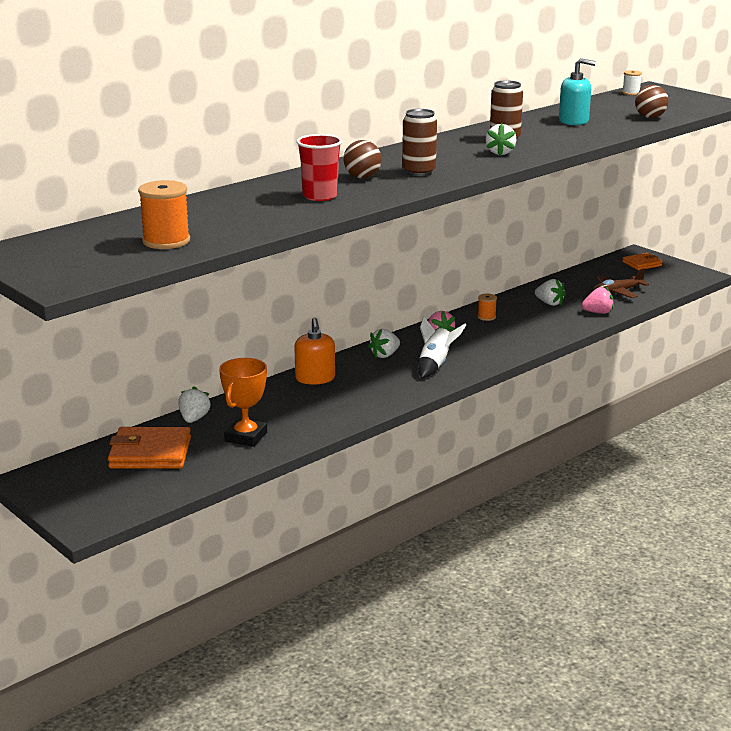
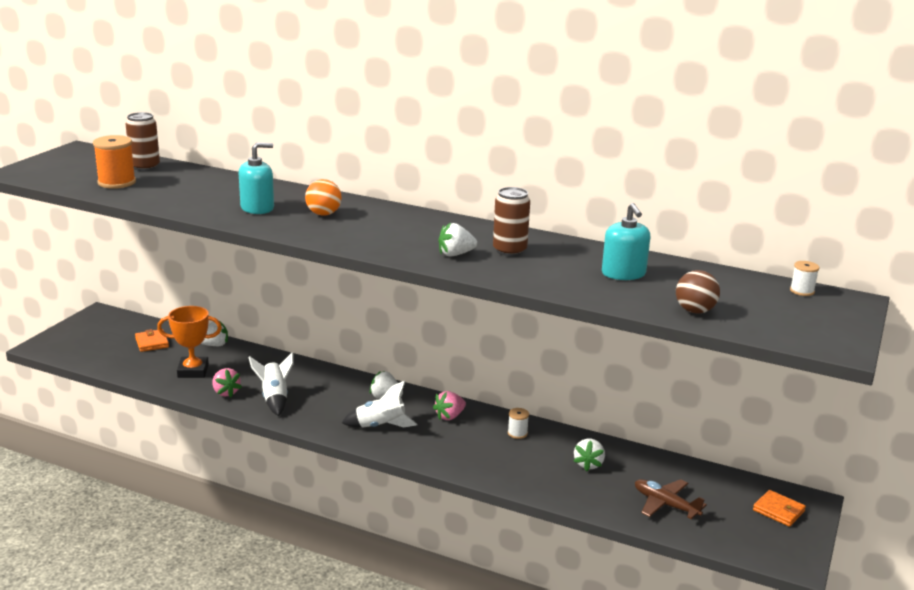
camera: 65 degrees right, 0 degrees up
orange wallet [108,427,191,469] -> orange wallet [135,329,169,352], size x0.57
orange soap dispenser [294,317,335,385] -> none
red cup [296,134,342,201] -> turquoise soap dispenser [239,142,274,214]
brown ball [343,140,382,178] -> orange ball [305,179,342,216]
brown can [402,109,437,176] -> brown can moved to [125,112,160,171]
orange spool [477,294,497,321] -> white spool [508,408,529,439]
pink strawberry [581,286,614,314] -> pink strawberry moved to [212,368,242,397]
none -> white rocket [248,352,293,416]

